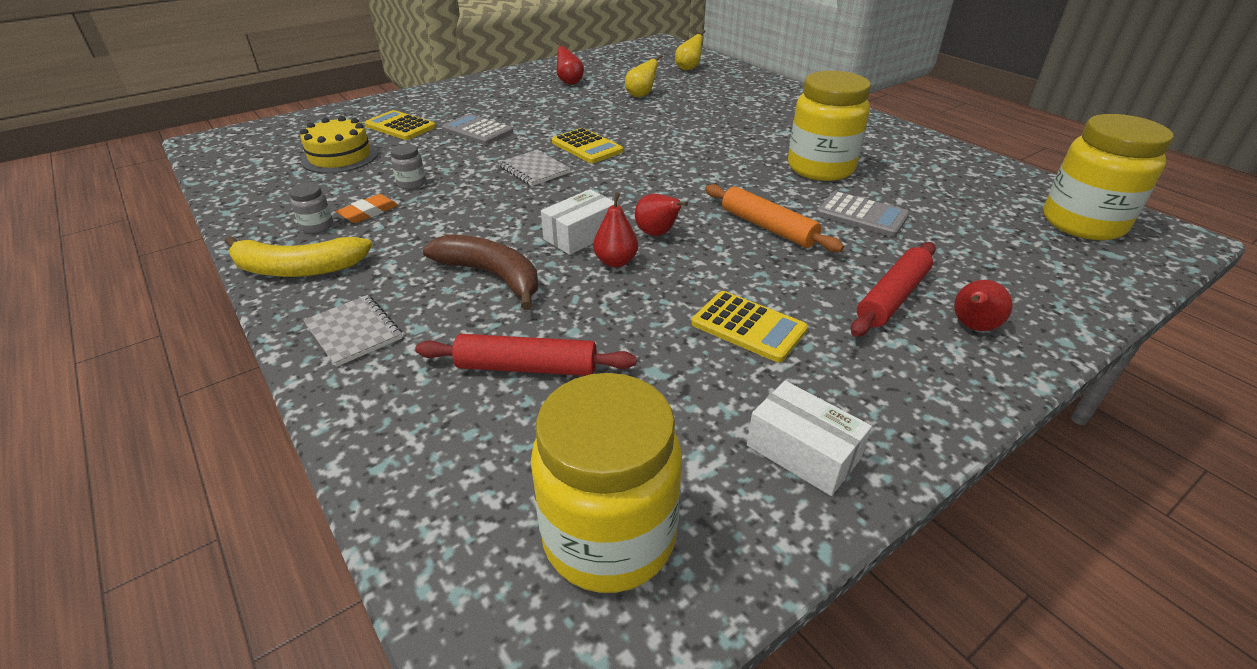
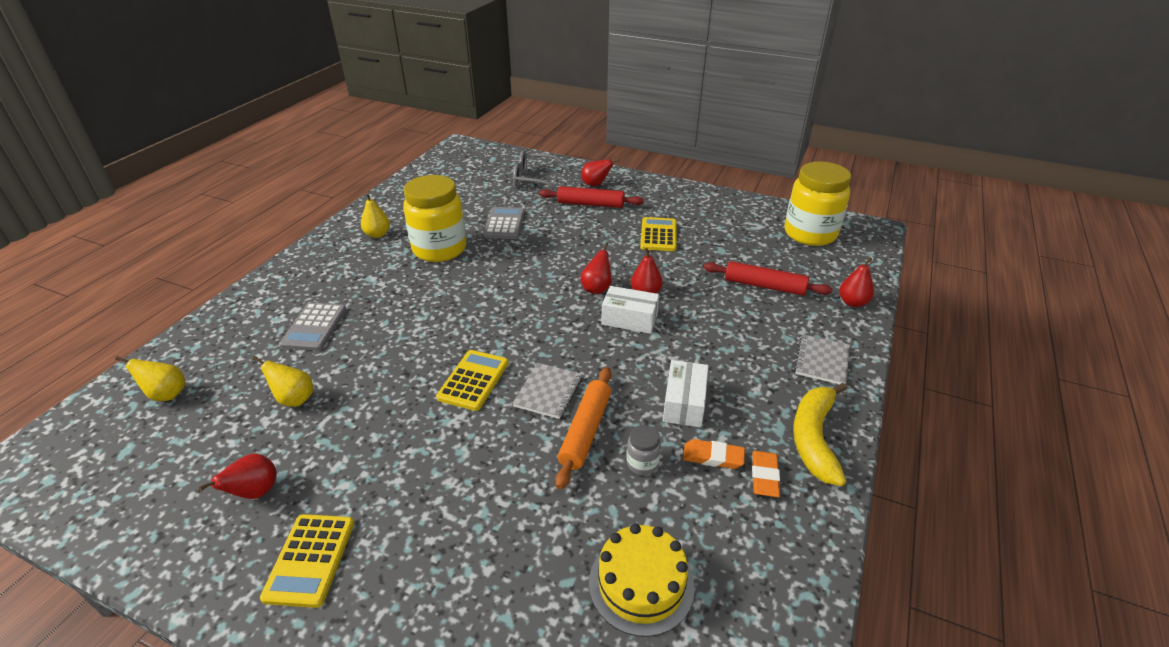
camera: 120 degrees left, 0 degrees up
yellow banana [225,236,372,277] -> yellow banana turned 135 degrees counterclockwise [793,383,847,486]
grey jar [289,183,333,233] -> orange eraser [752,451,780,497]
yellow calculator [364,110,436,140] -> yellow calculator moved to [260,514,354,608]
red rolling pin [415,334,637,376] -> red rolling pin turned 45 degrees counterclockwise [703,261,832,296]
brown banana [422,234,538,310] -> none
grey calculator [442,114,513,145] -> grey calculator moved to [280,303,347,351]
orange rolling pin [705,184,844,252] -> orange rolling pin moved to [555,367,612,489]
white box [747,381,872,496] -> white box moved to [663,360,708,428]
yellow jar [1043,114,1174,240] -> none
none -> yellow pear [361,193,390,238]
none -> grey glasses [513,150,570,191]
none -> red pear [839,257,874,307]

